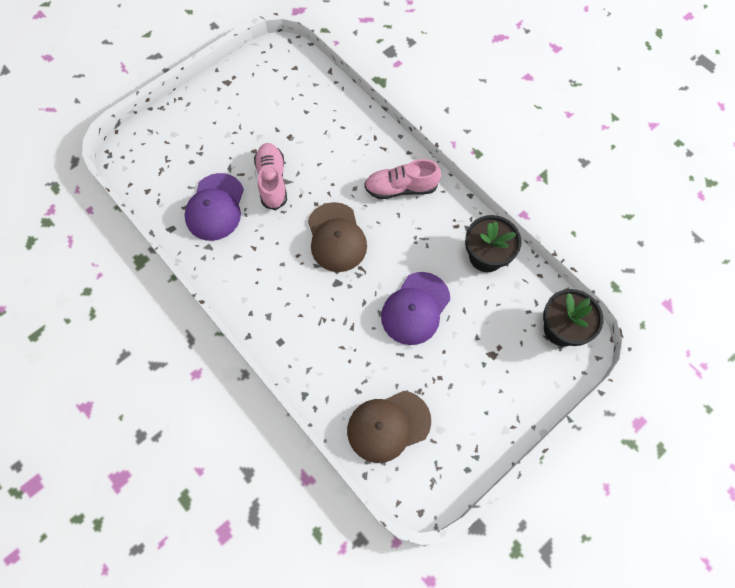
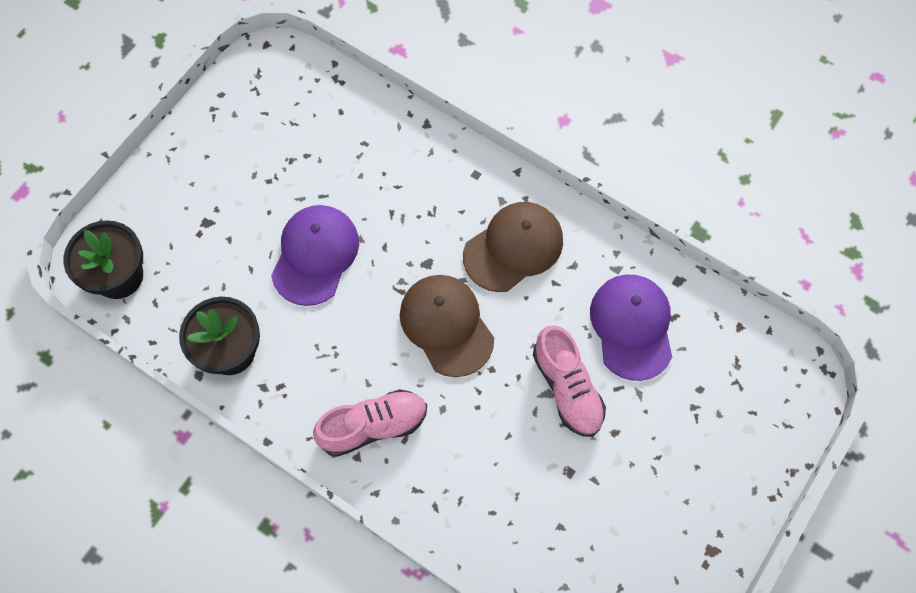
camera: 165 degrees right, 0 degrees up
brown cap [347,391,431,463] -> brown cap moved to [463,202,563,292]

